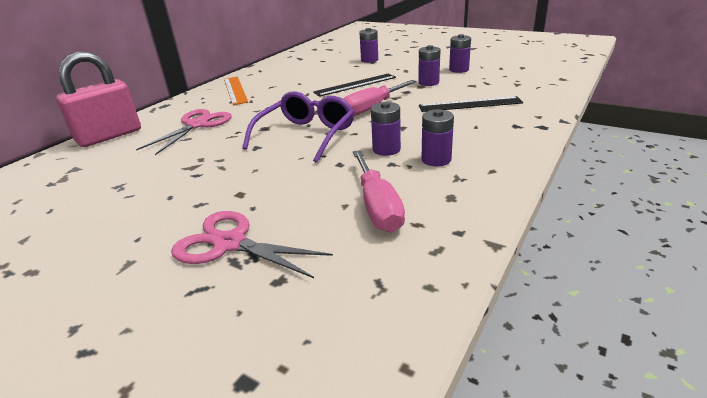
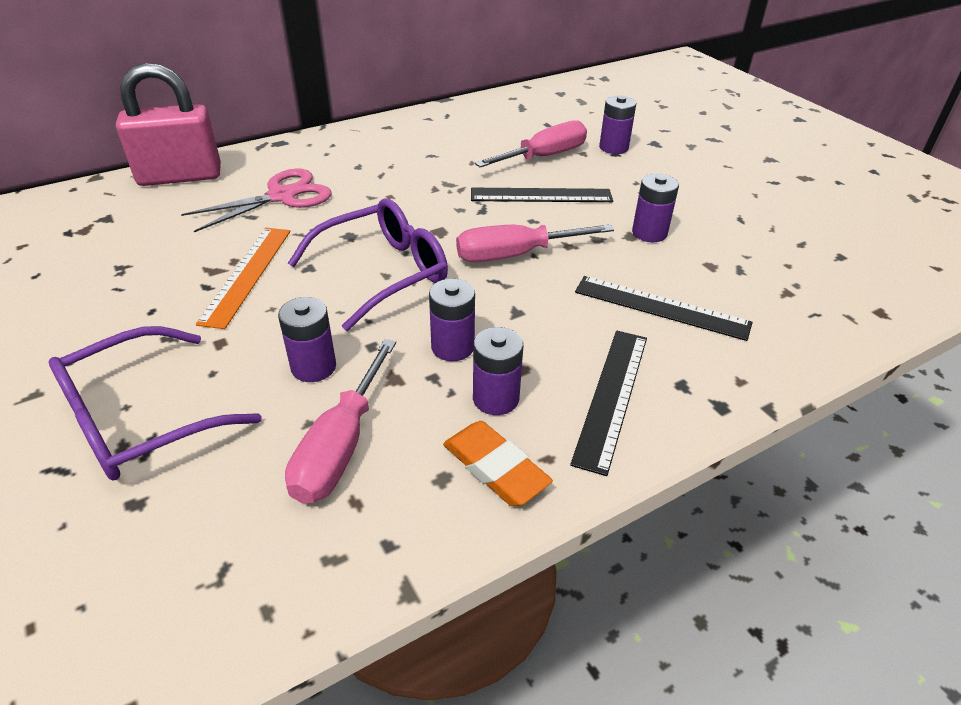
camera: 25 degrees right, 10 degrees up
pink scissors [171,211,333,278] -> purple glasses [49,326,262,480]
orange ruler [224,77,248,105] -> orange ruler moved to [196,228,290,329]
purple battery [449,34,471,73] -> purple battery moved to [278,297,336,382]
none -> orange eraser [443,421,553,506]
none -> pink screwdriver [475,120,587,167]
none -> black ruler [570,331,647,476]

